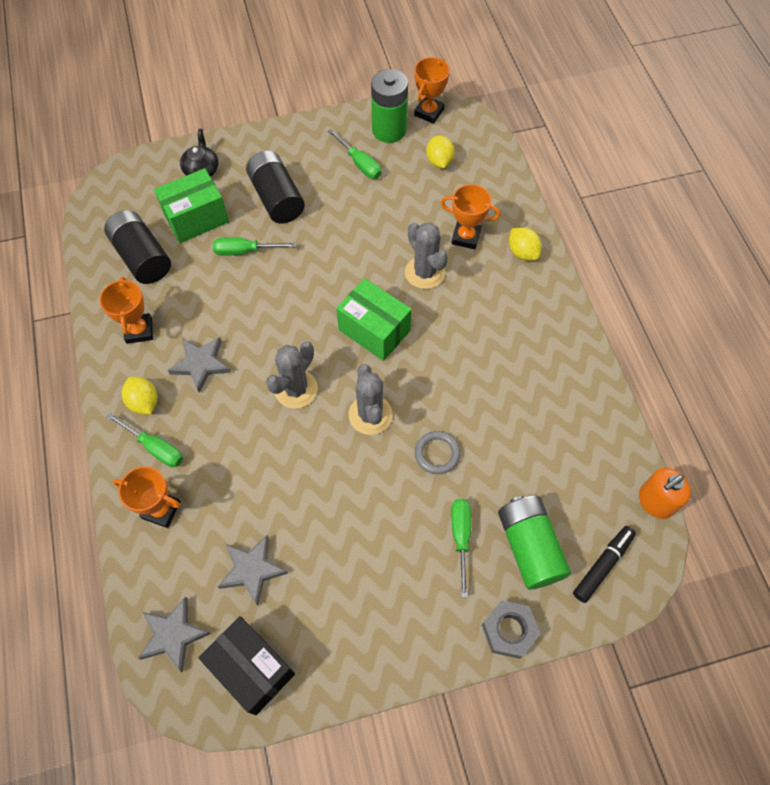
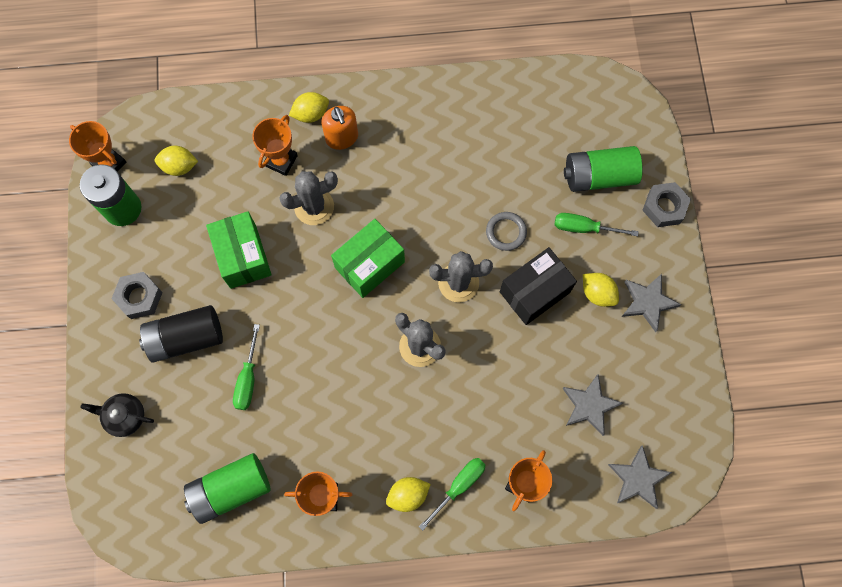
camera: 80 degrees left, 10 degrees up
black battery [104,210,171,284] -> green battery [184,453,271,524]
green box [154,168,229,243] -> green box moved to [206,211,272,289]
grey star [168,337,231,393] -> grey star moved to [622,274,681,332]
black box [198,616,295,715] -> black box moved to [500,247,577,325]
green screwdriver [328,129,381,179] -> none
black marker [573,526,636,603] -> none
orange soap dispenser [639,468,691,519] -> orange soap dispenser moved to [321,106,358,150]
none -> grey nut [111,272,163,319]
none -> yellow lemon [583,273,619,307]

